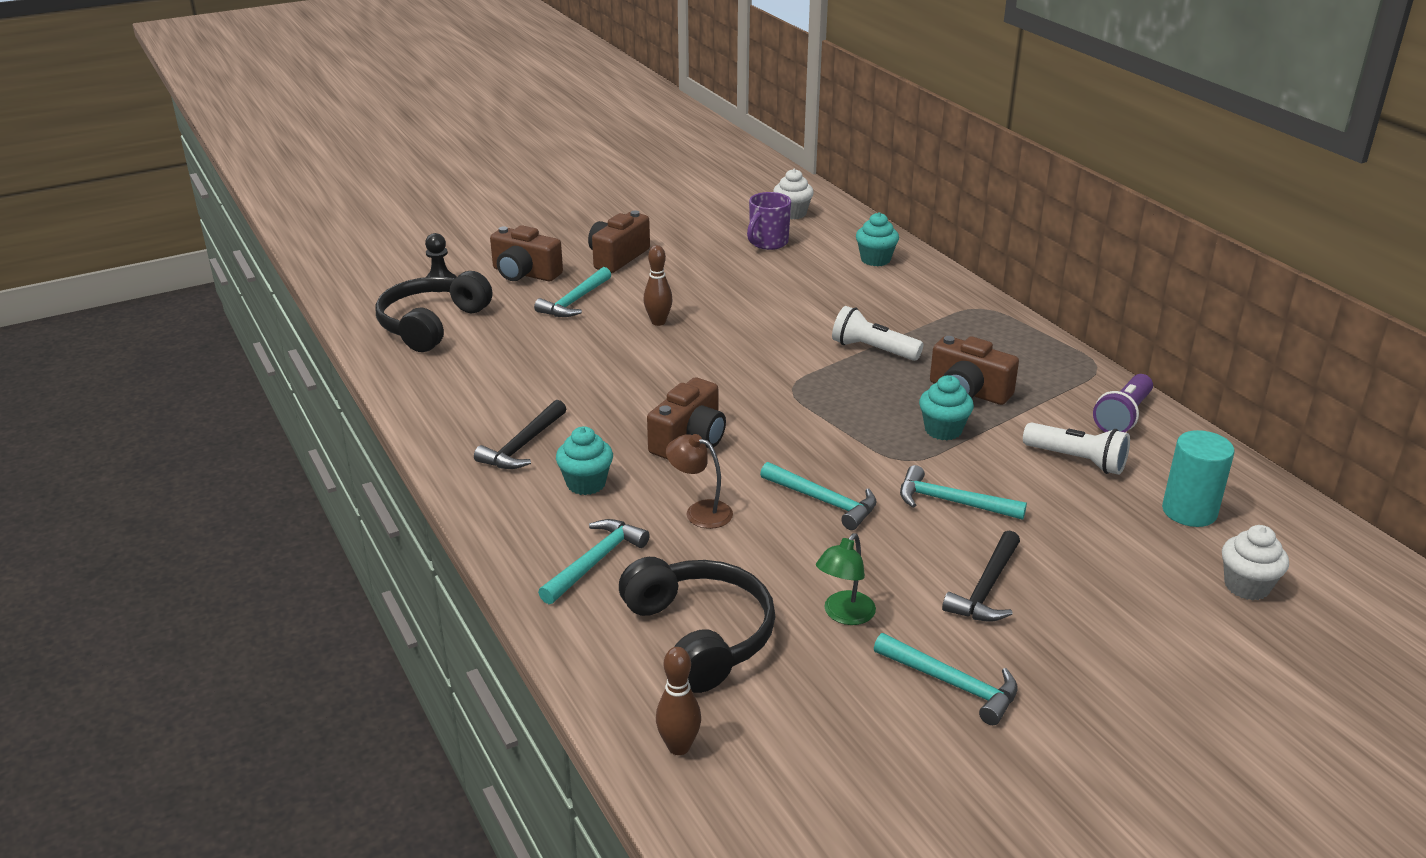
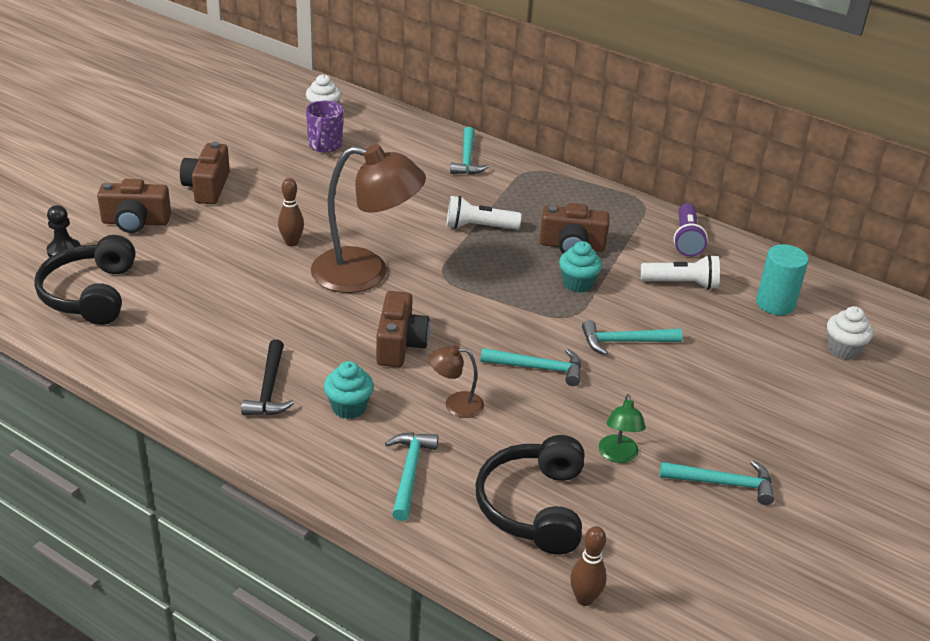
camera: 30 degrees left, 5 degrees up
turquoise hammer [534,267,611,317] -> turquoise hammer moved to [450,127,489,175]
black headphones [619,557,776,693] -> black headphones turned 120 degrees counterclockwise [475,435,584,555]
turquoise cupcake [856,212,899,266] -> none
black hammer [942,530,1020,622] -> none
none -> brown lamp [311,144,426,293]

